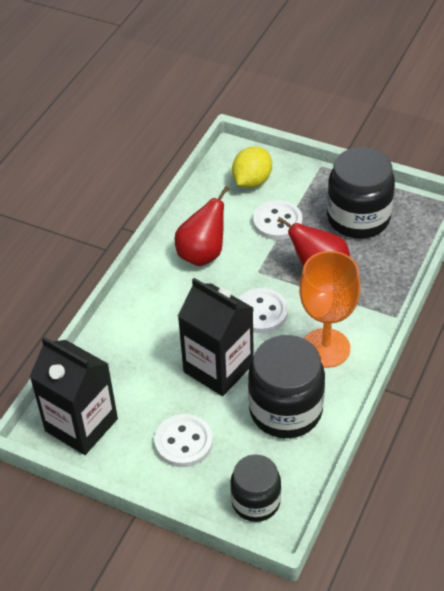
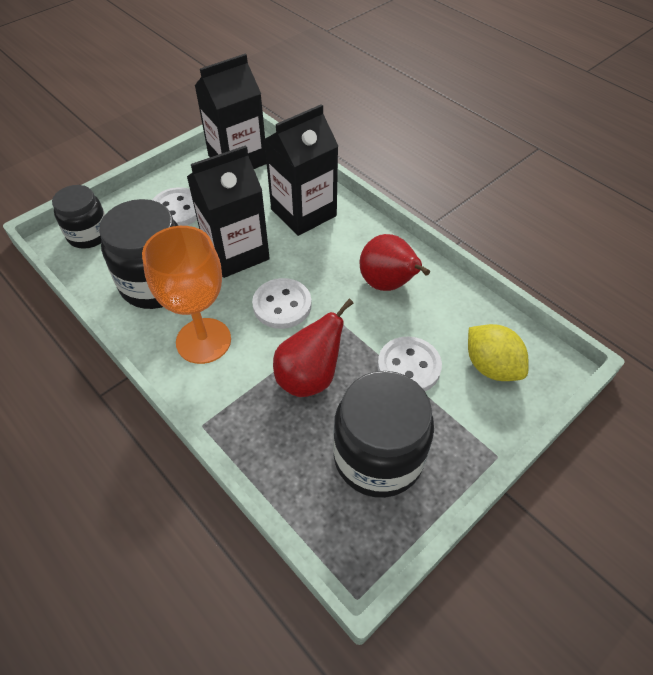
camera: 110 degrees right, 5 degrees up
none -> black carton [264,104,338,236]

